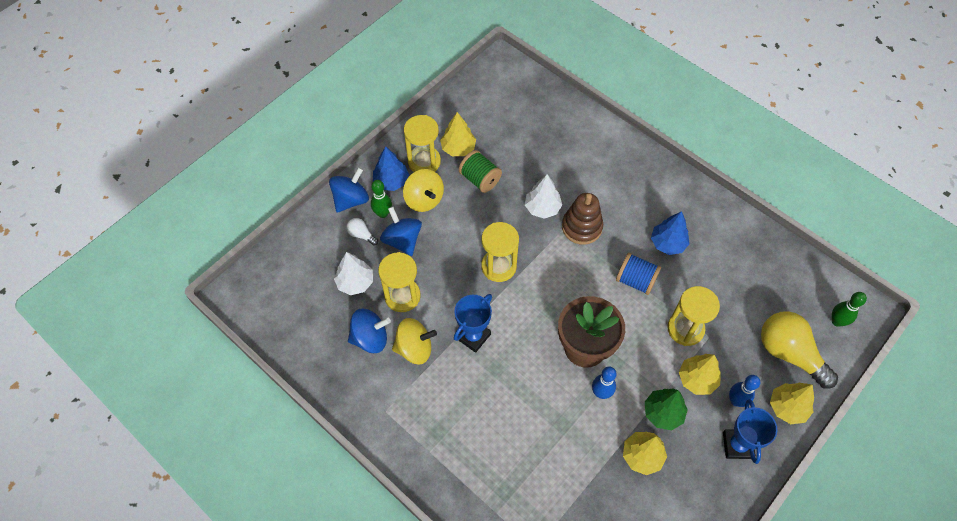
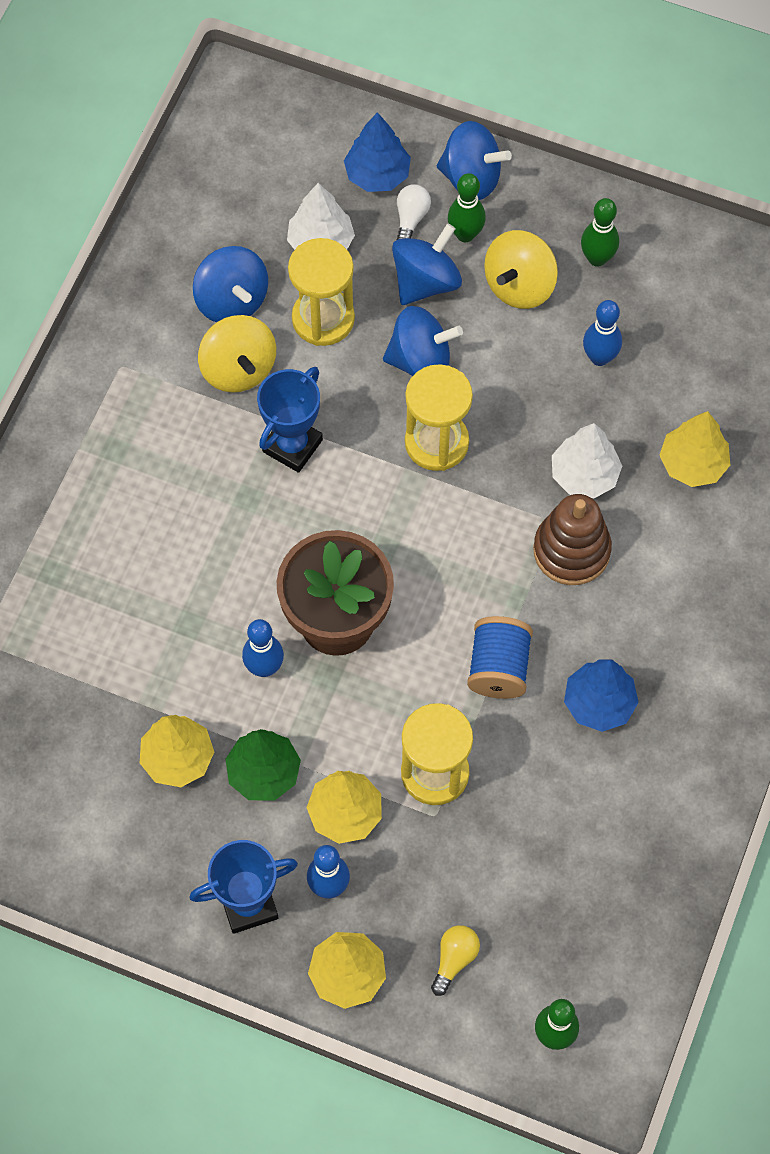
camera: 70 degrees right, 5 degrees up
blue tree [373,146,409,191] -> blue tree moved to [344,112,411,192]
yellow hourglass [404,115,441,172] -> green bowling pin [581,198,619,267]
yellow tree [440,112,476,156] -> yellow tree moved to [659,411,730,487]
blue trophy [454,294,492,353] -> blue trophy turned 75 degrees counterclockwise [257,367,323,473]
green spool [459,150,502,193] -> blue bowling pin [583,300,622,366]
yellow light bulb [761,311,838,389] -> yellow light bulb [431,925,480,996], size x0.44
none -> blue spinning top [383,306,463,376]

